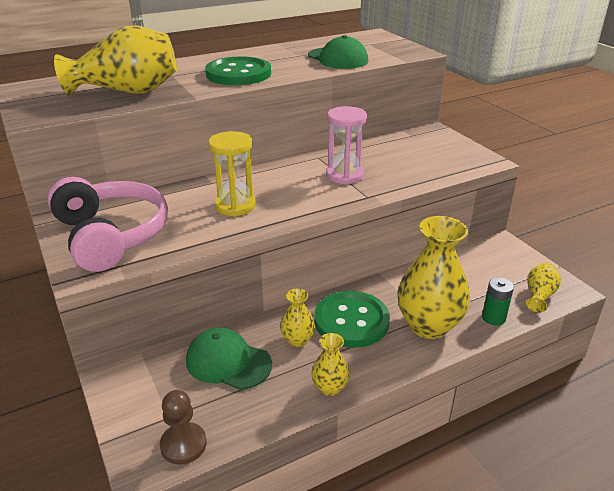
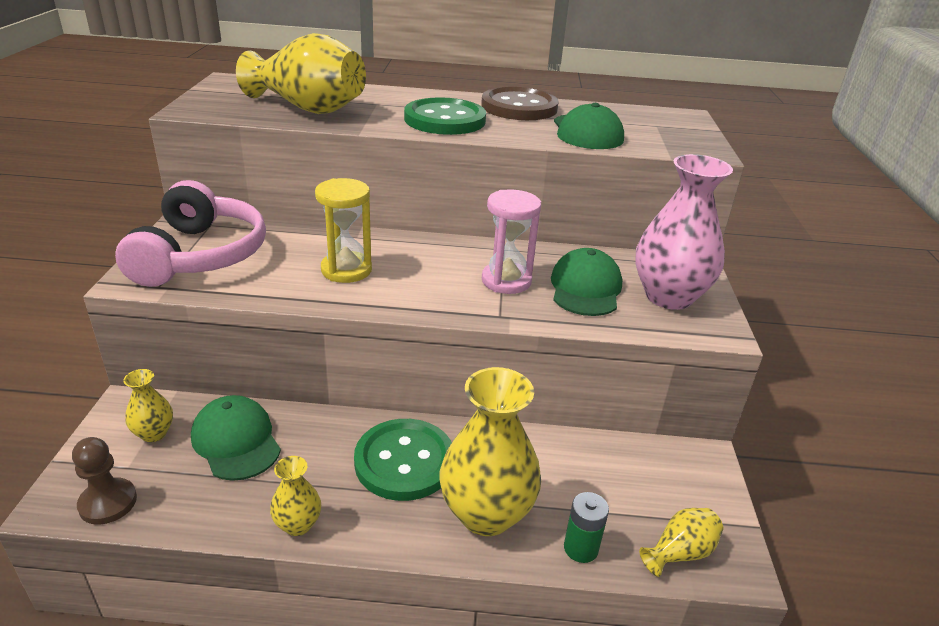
camera: 30 degrees right, 0 degrees up
yellow vase [280,289,315,347] -> yellow vase moved to [123,369,173,442]
none -> brown button [481,87,559,120]
none -> green cap [551,248,622,316]
none -> pink vase [635,154,733,310]

